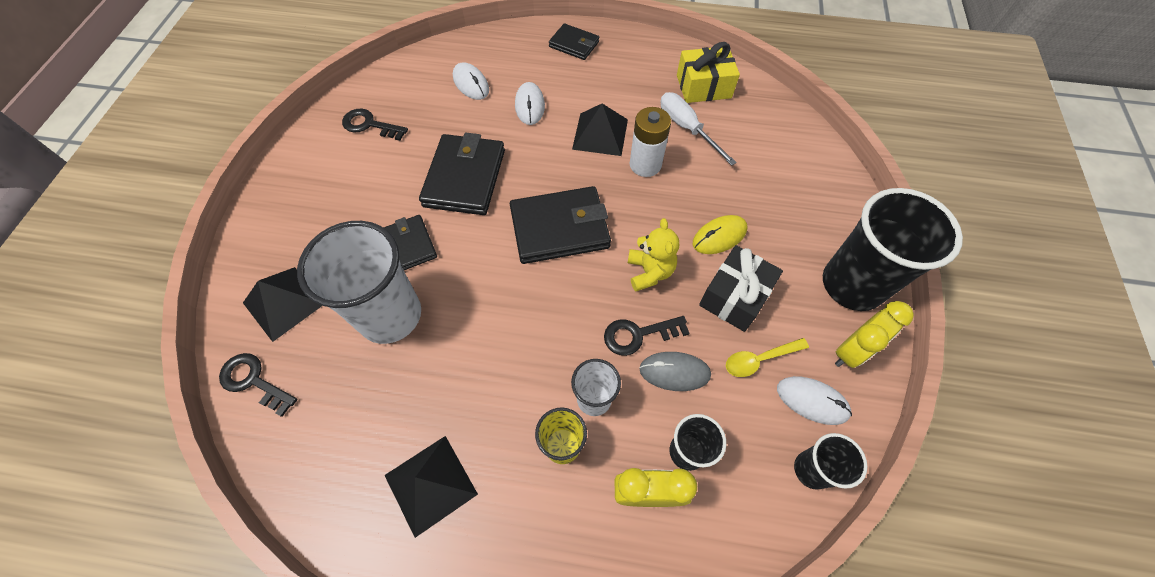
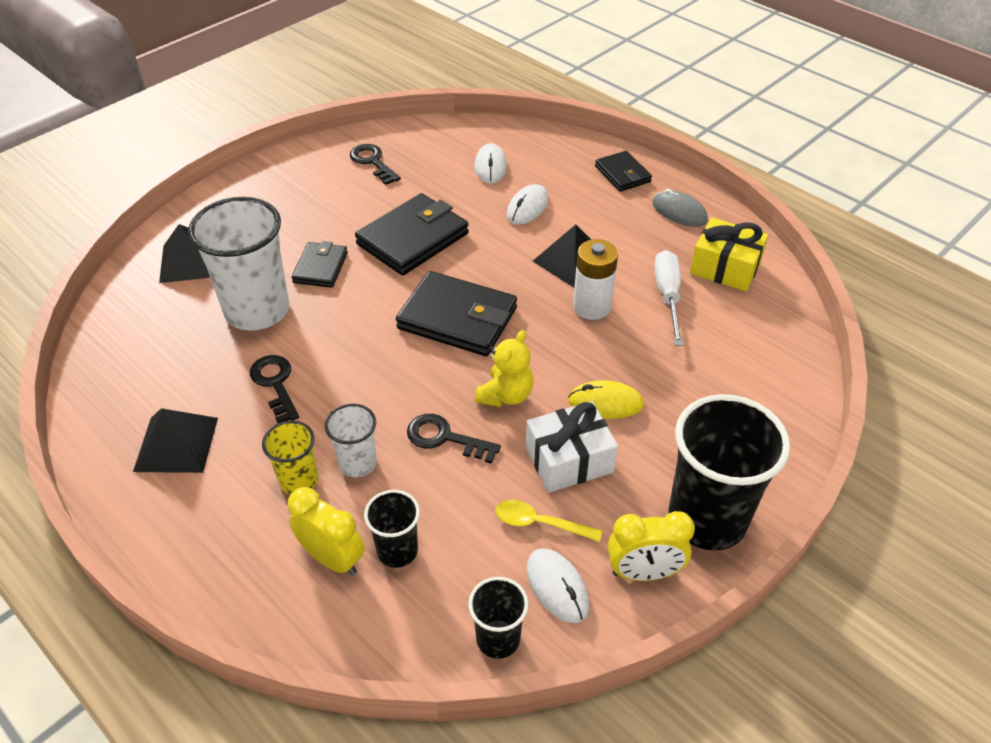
camera: 35 degrees right, 15 degrees down
black key [219,353,297,417] -> black key moved to [250,355,299,424]
grey mouse [639,352,711,391] -> grey mouse moved to [652,189,708,227]
black gift [699,245,783,332] -> white gift [526,401,618,493]

